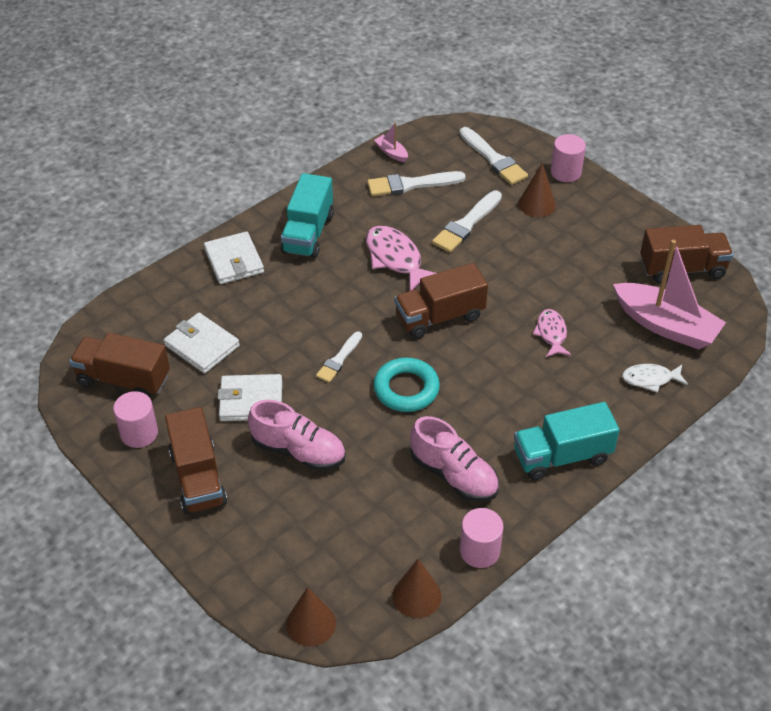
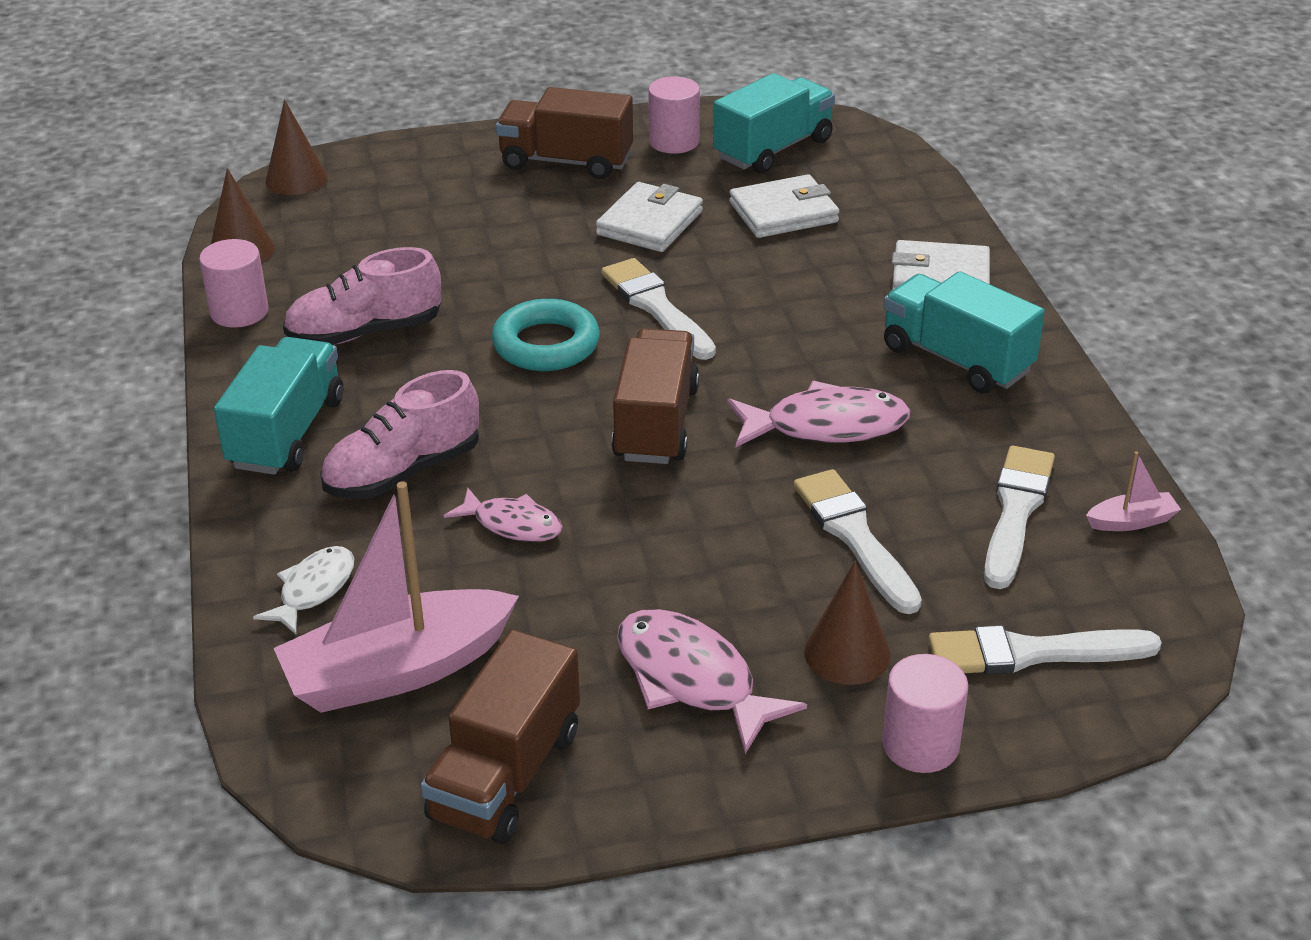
camera: 120 degrees right, 10 degrees down
brown truck [69,333,170,398] -> turquoise truck [713,73,835,174]
pink shoe [248,400,346,471] -> pink shoe moved to [320,370,479,499]
white brush [316,331,362,383] -> white brush [601,258,716,360], size x1.56
none -> pink fish [617,609,807,754]

